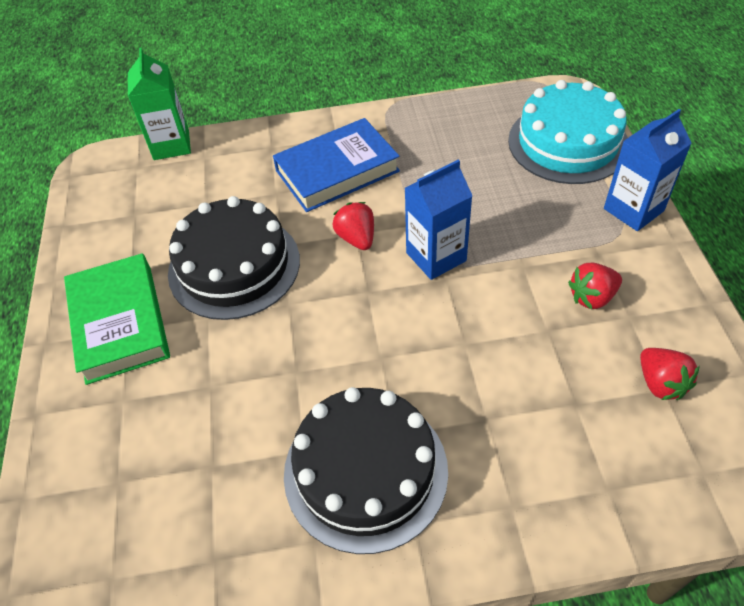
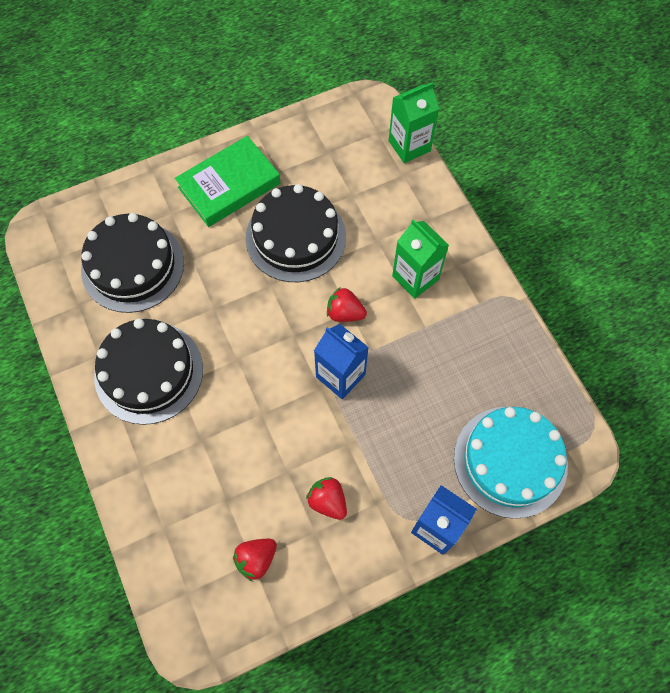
camera: 70 degrees right, 15 degrees up
blue book [273,118,400,212] -> green carton [392,219,449,299]
red strawberry [333,202,374,250] -> red strawberry turned 120 degrees counterclockwise [327,287,367,322]
none -> black cake [81,213,184,313]

